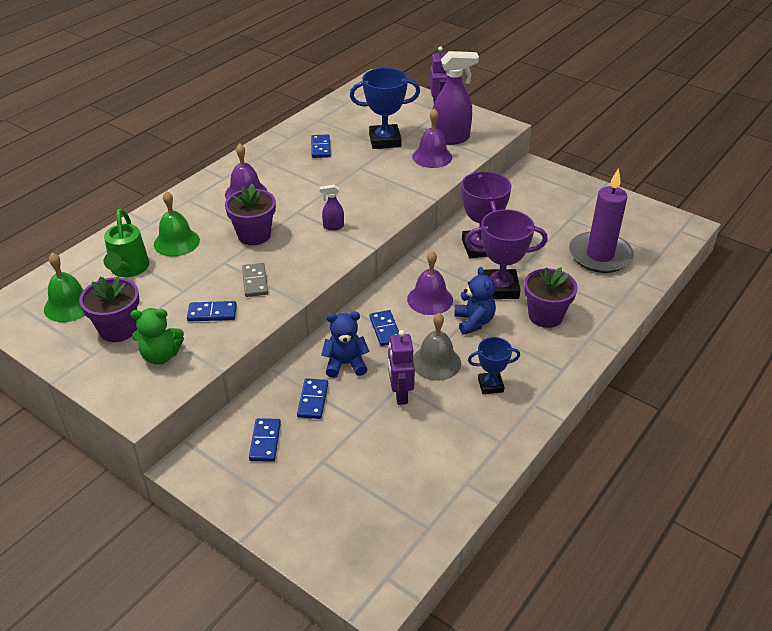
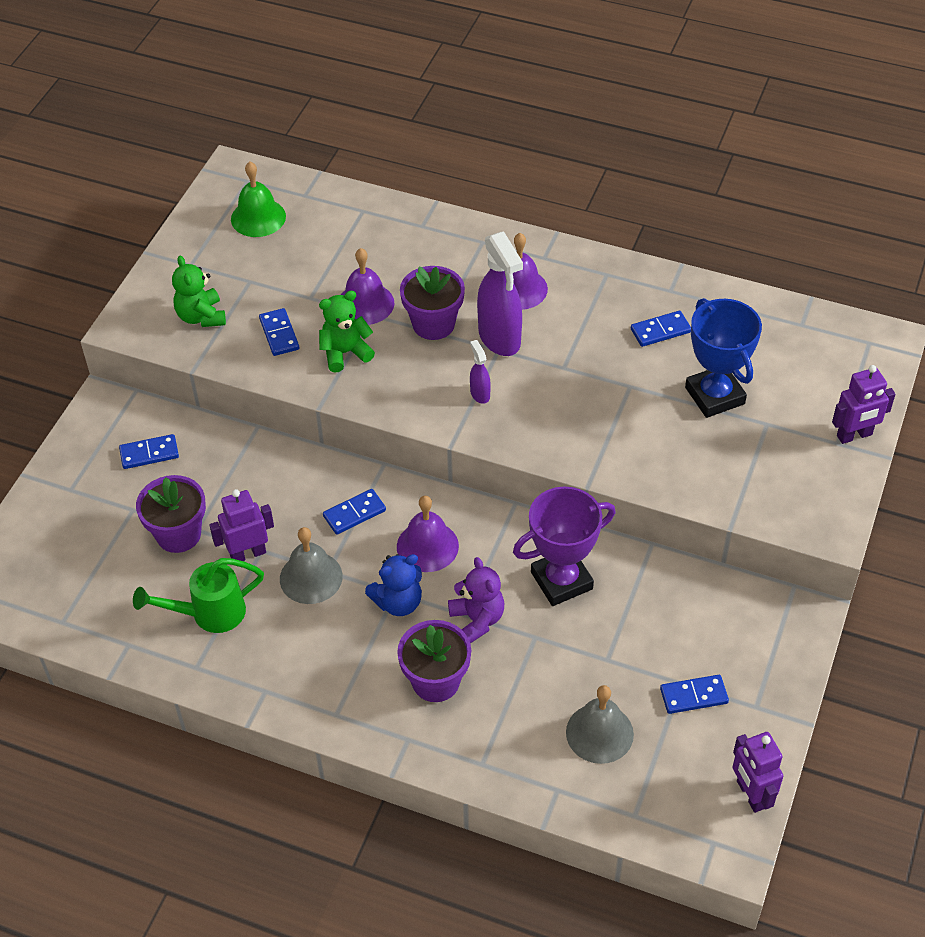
camera: 75 degrees right, 10 degrees up
purple flower pot [79,276,140,342] -> purple flower pot moved to [136,475,206,553]
green watering can [104,208,149,277] -> green watering can moved to [133,558,264,633]
green bell [154,191,200,257] -> none
grey domino [242,263,268,297] -> green teddy bear [319,291,375,373]
blue domino [297,378,328,419] -> blue domino moved to [660,675,729,714]
blue teddy bear [321,312,370,378] -> none
purple bell [412,108,452,168] -> purple bell moved to [341,248,394,325]
purple spray bottle [433,51,479,145] -> purple spray bottle moved to [477,231,523,356]
purple trophy [465,209,548,299] -> purple teddy bear [448,557,504,644]
blue trophy [468,337,520,394] -> none
purple candle [569,168,634,273] -> grey bell [566,685,634,764]
none -> purple robot [733,732,783,813]

